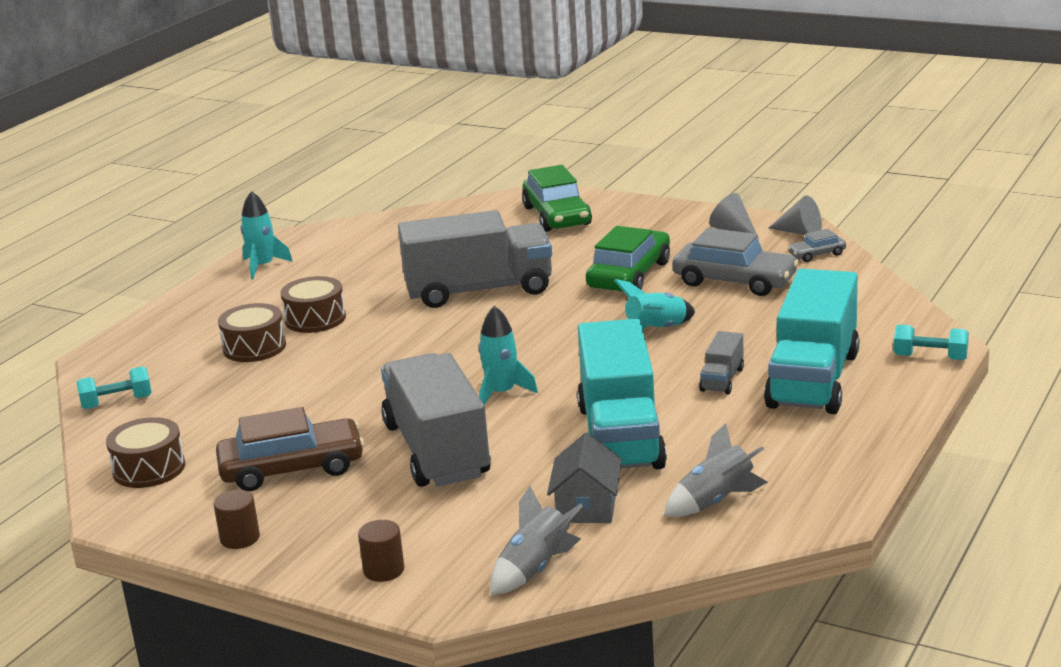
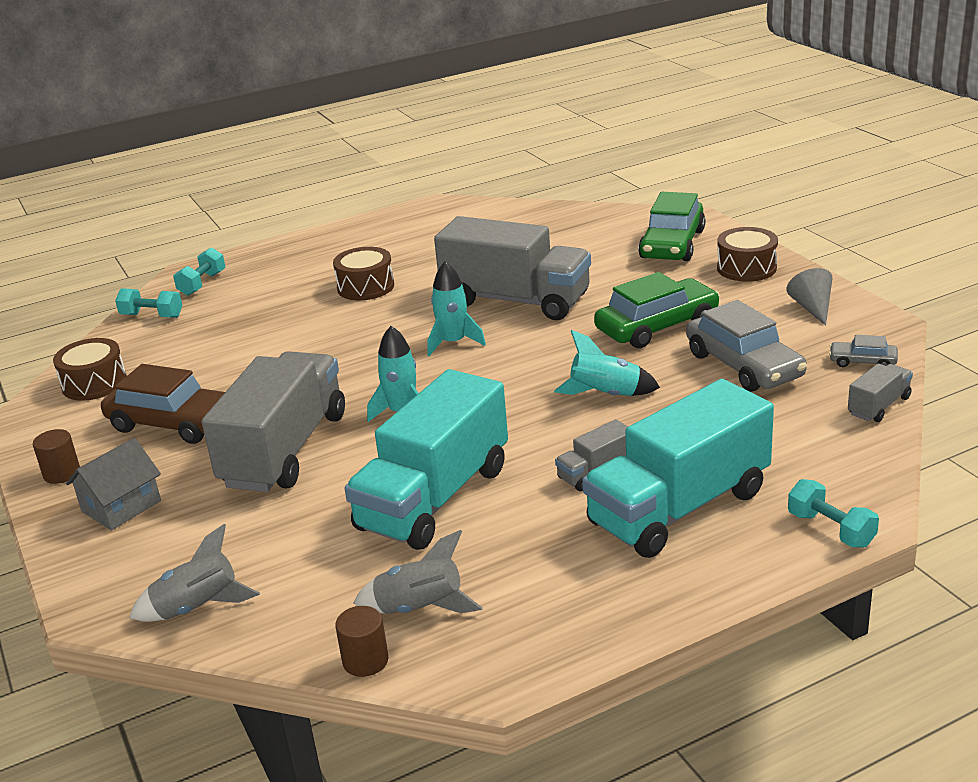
camera: 35 degrees right, 5 degrees up
brown drum [218,303,286,362] -> brown drum moved to [717,227,778,282]
turquoise rocket [240,191,293,279] -> turquoise rocket moved to [428,261,486,356]
brown cylinder [358,520,404,582] -> brown cylinder moved to [335,606,388,677]
grey house [547,432,622,523] -> grey house moved to [66,438,161,530]
grey cone [769,195,822,235] -> none
none -> turquoise dumbbell [173,247,226,296]
none -> grey truck [848,364,913,422]

